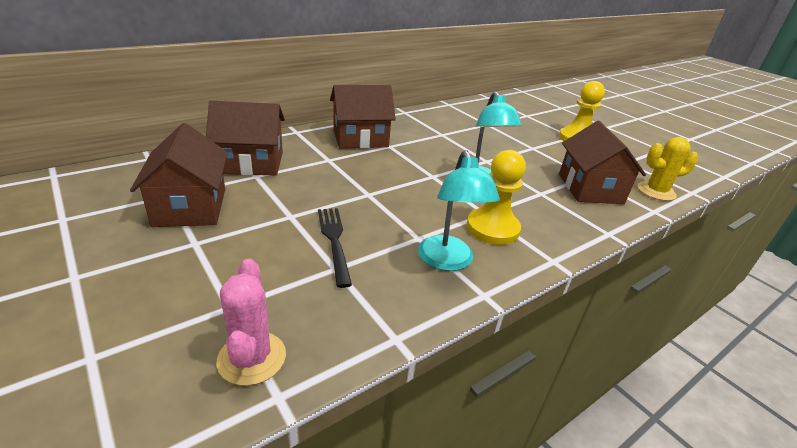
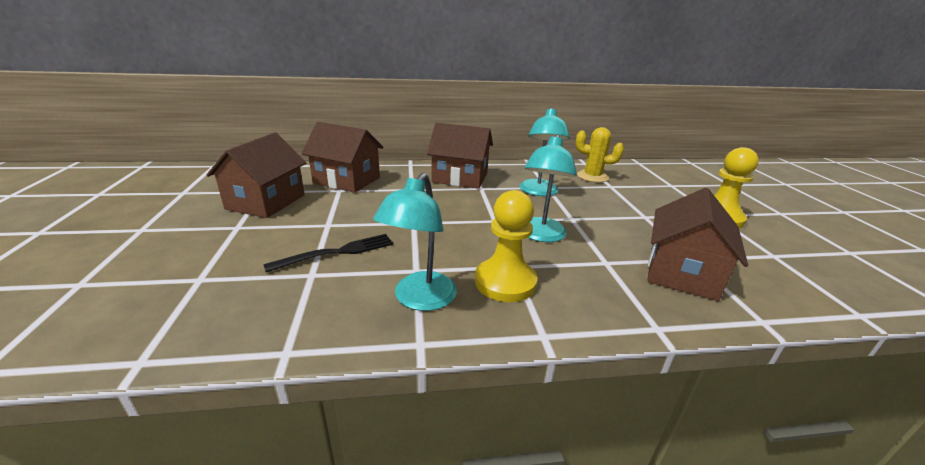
camera: 30 degrees right, 5 degrees down
pink cactus [216,259,286,386] -> none
black fork [318,208,352,288] -> black fork turned 45 degrees clockwise [263,234,393,272]
yellow cactus [638,137,698,201] -> yellow cactus moved to [576,127,624,182]
none -> turquoise lamp [520,107,570,196]

